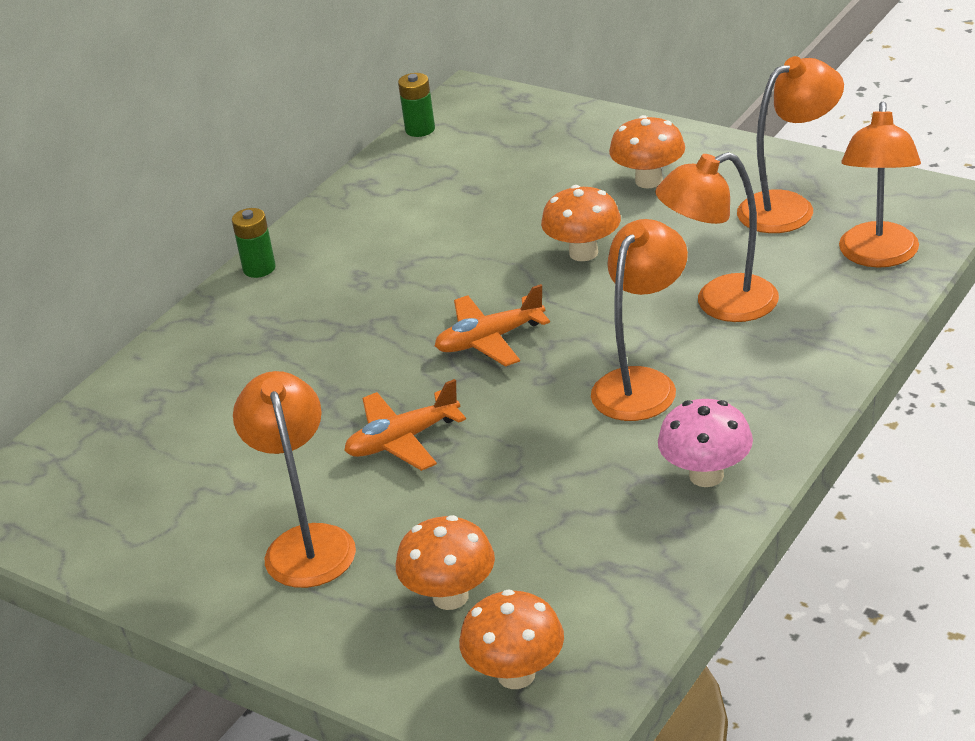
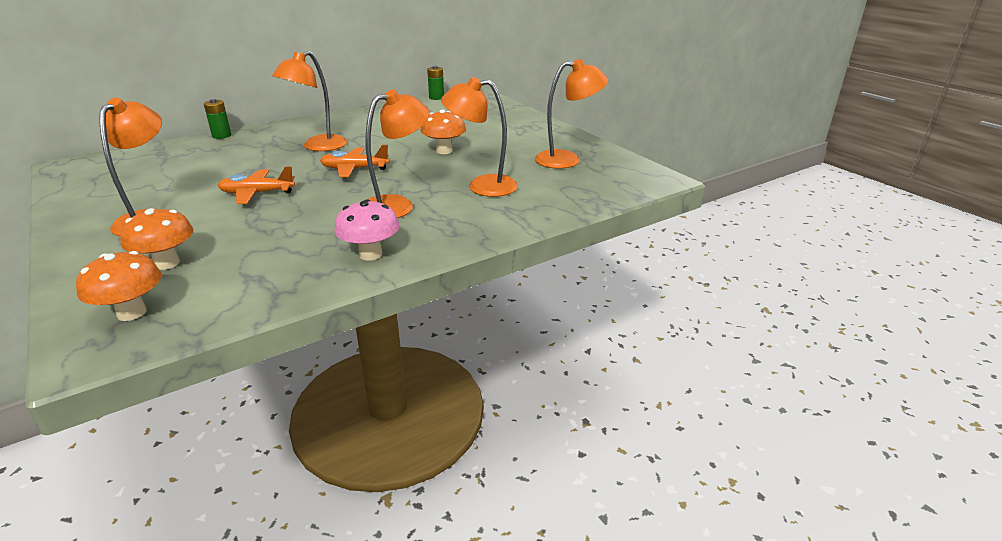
camera: 20 degrees right, 5 degrees down
green battery [232,208,276,278] -> green battery moved to [204,99,231,139]
orange mushroom [609,115,685,189] -> none
orange lamp [839,102,921,268] -> orange lamp moved to [272,51,347,151]

